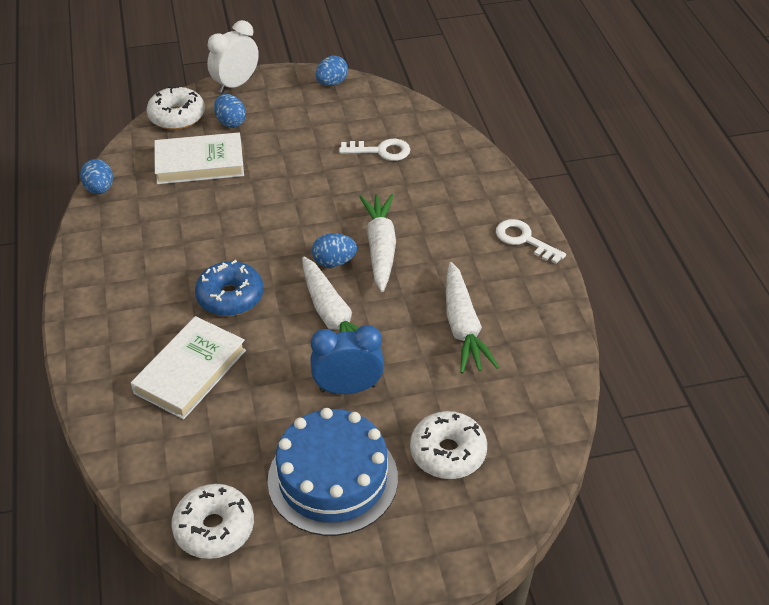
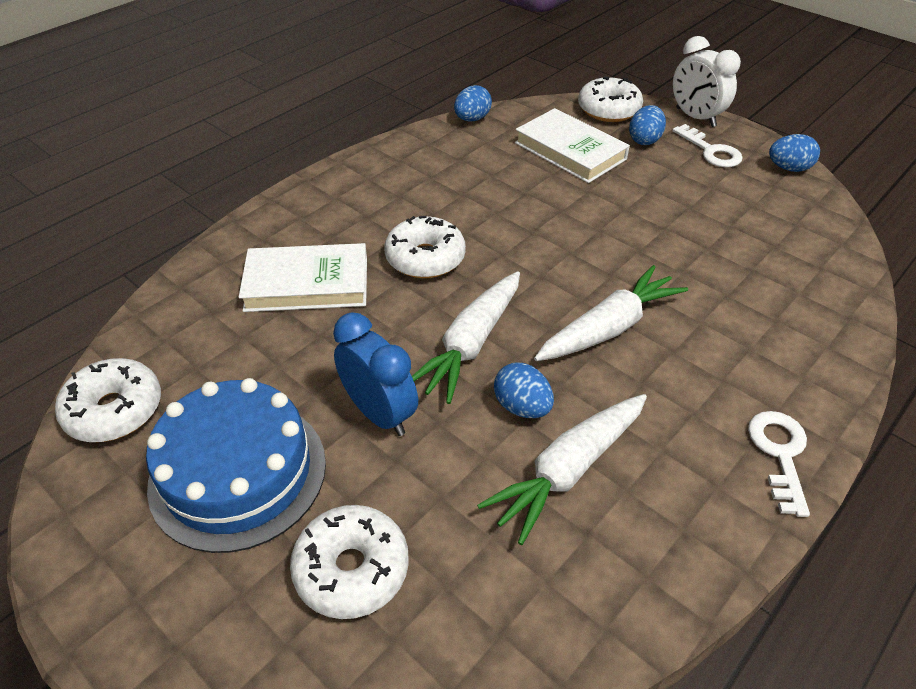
camera: 55 degrees right, 0 degrees up
blue donut [195,260,264,316] -> white donut [384,216,466,278]
white clock [207,20,259,93] -> white clock turned 135 degrees counterclockwise [673,36,741,127]
blue egg [312,233,357,267] -> blue egg moved to [494,362,554,418]
white key [339,139,410,161] -> white key moved to [672,124,742,167]

